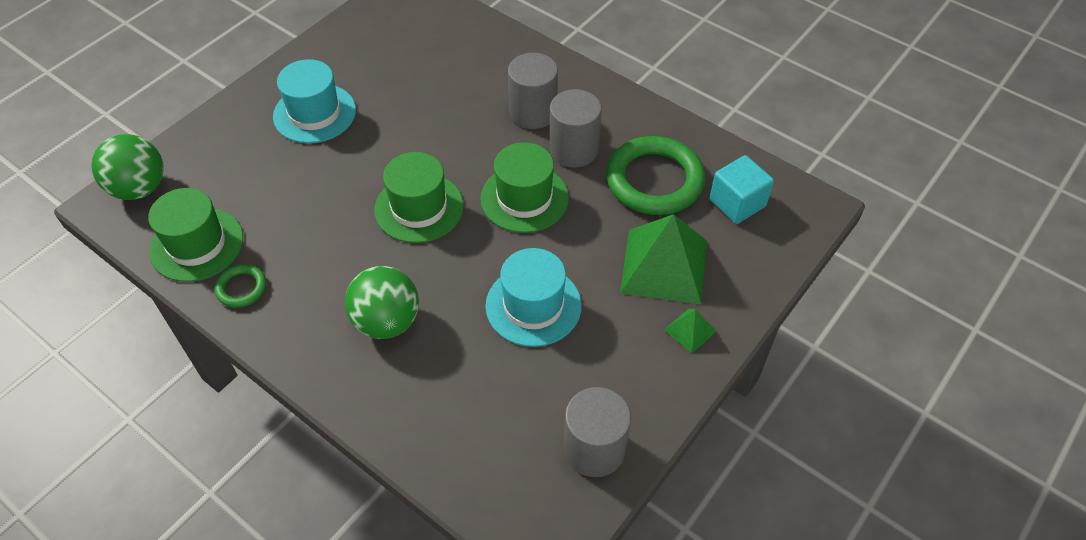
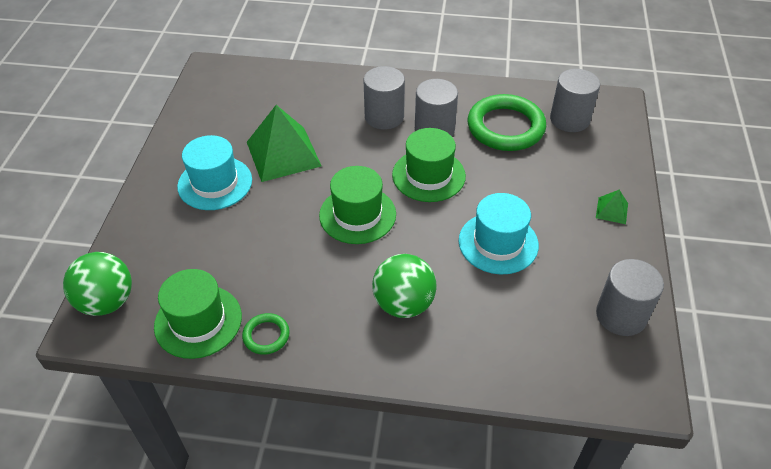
camera: 30 degrees left, 5 degrees down
green pyramid [620,214,707,304] -> green pyramid moved to [247,105,321,182]
turquoise cube [709,155,774,224] -> grey cylinder [550,69,600,132]

